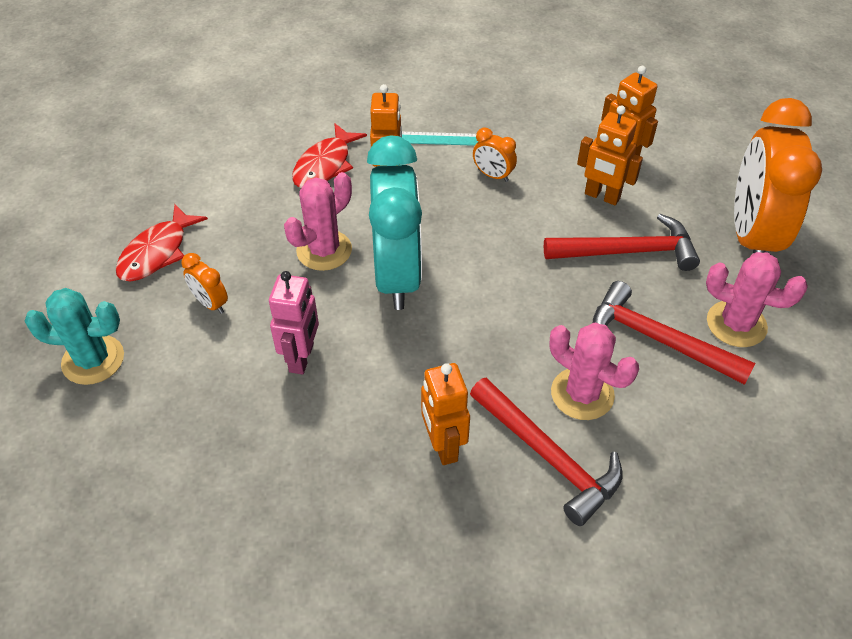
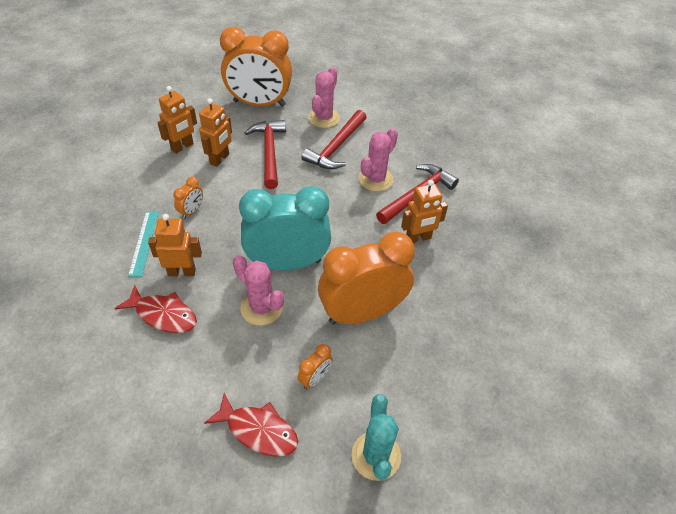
camera: 95 degrees left, 0 degrees up
pink robot [269,271,319,374] -> orange clock [318,232,415,325]

